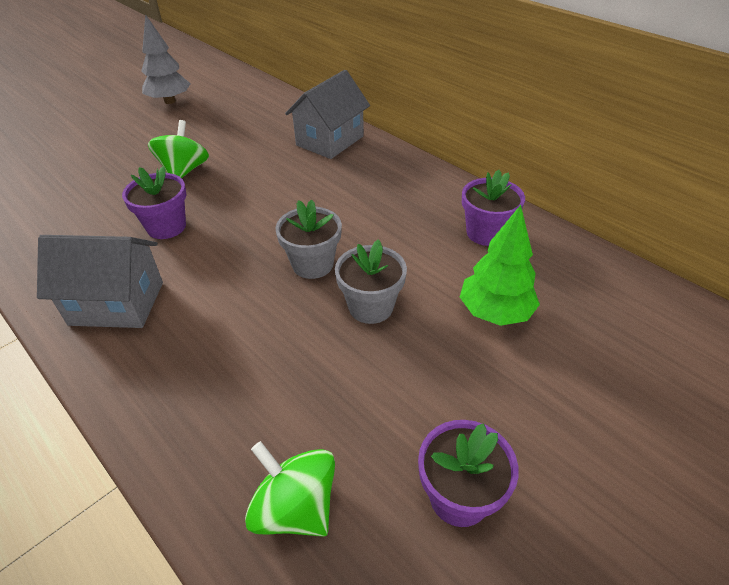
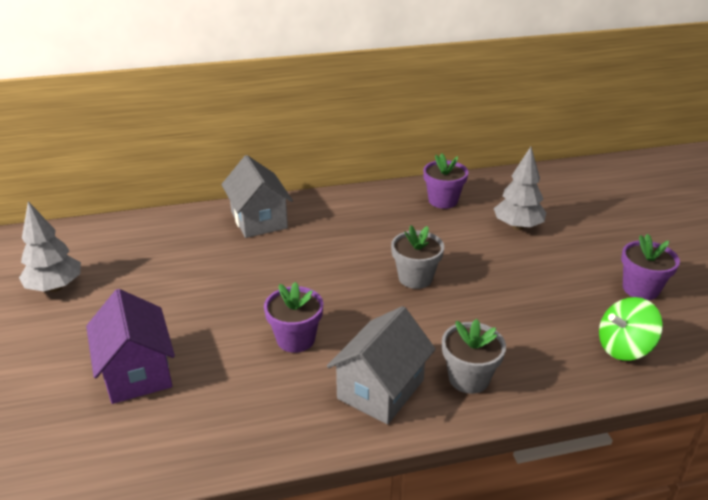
camera: 60 degrees left, 10 degrees down
green spinning top [148,120,209,178] -> none
grey flower pot [335,239,407,324] -> grey flower pot moved to [442,319,506,394]
green tree [460,205,540,326] -> grey tree [494,147,546,230]
none -> purple house [86,289,175,404]

